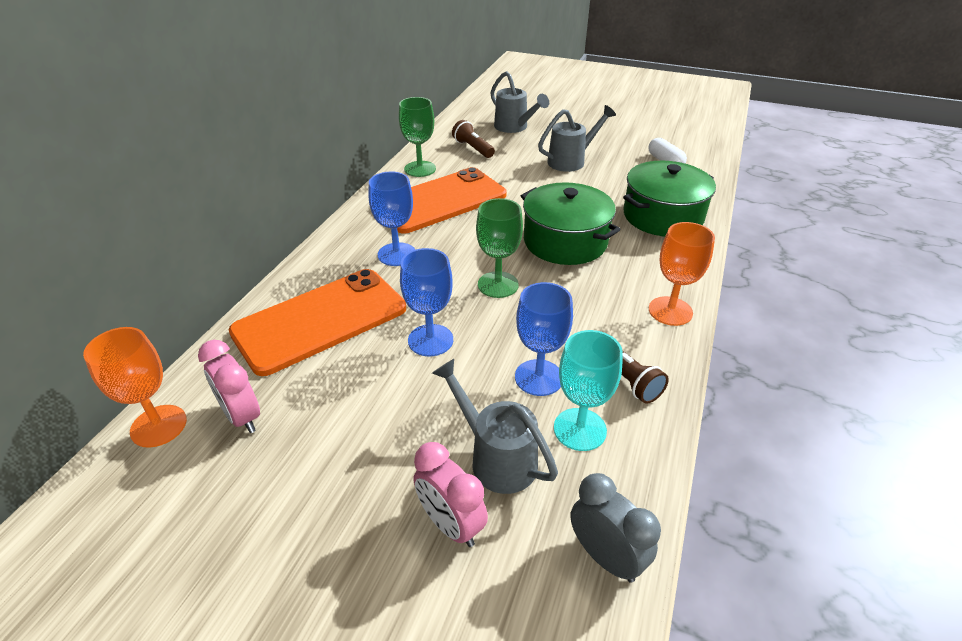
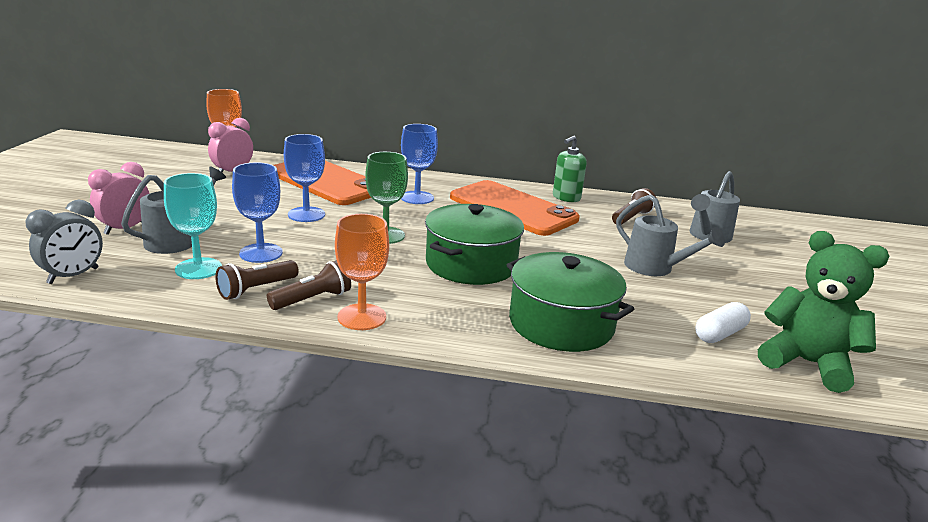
camera: 75 degrees right, 15 degrees down
green goblet [399,97,436,177] -> green soap dispenser [553,136,587,202]
none -> brown flashlight [267,260,351,310]
none -> green teddy bear [758,231,889,393]

